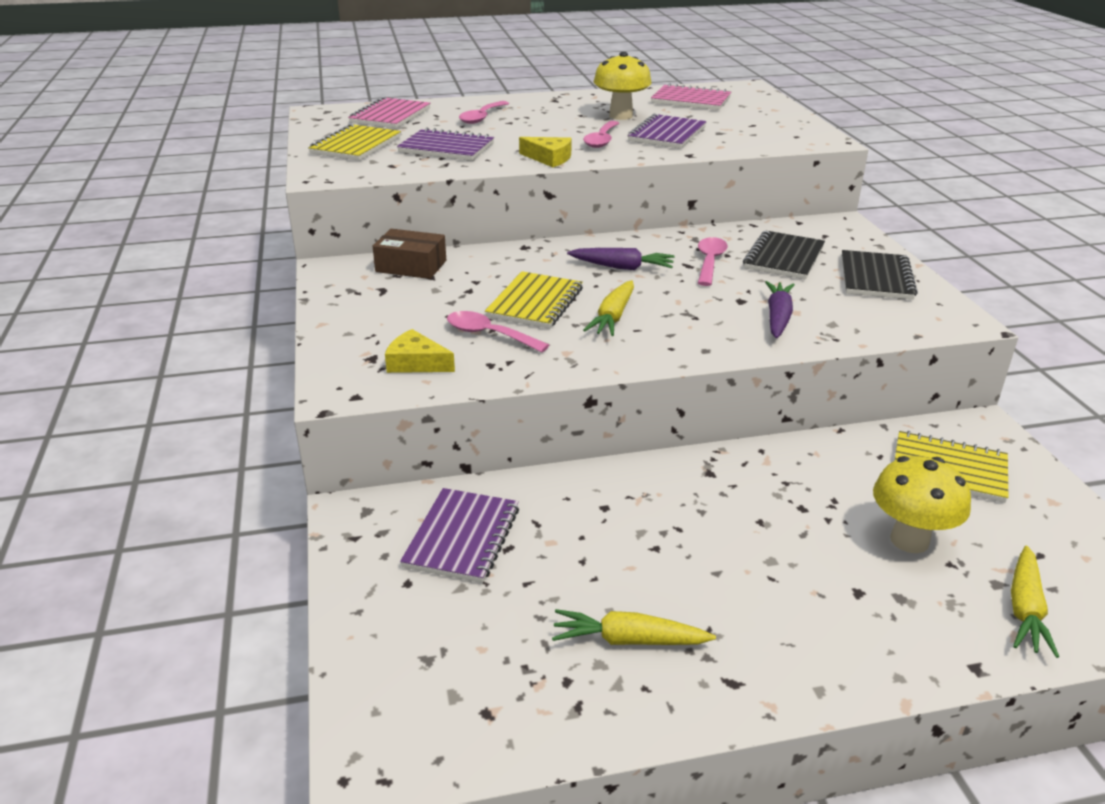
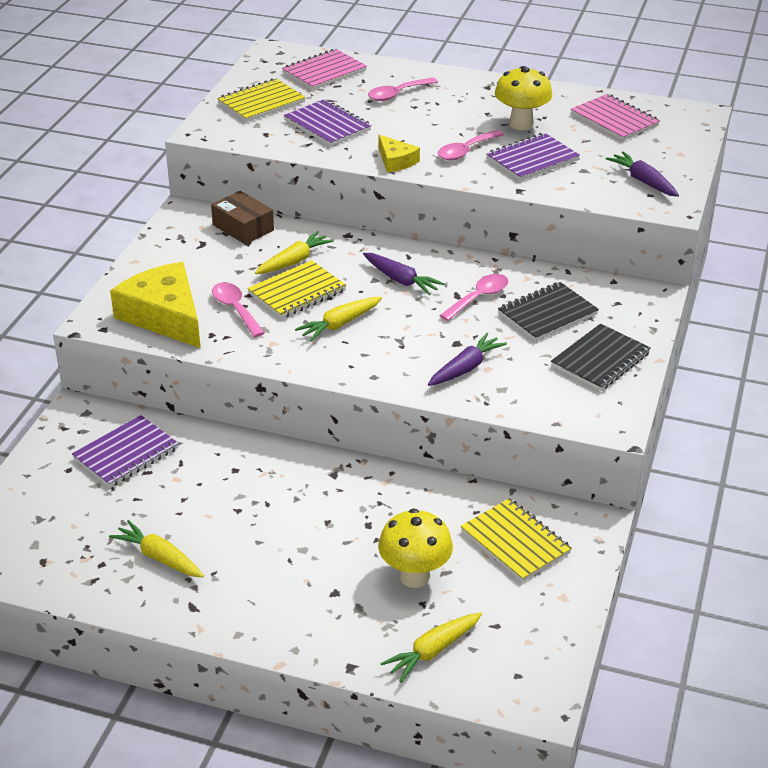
camera: 30 degrees right, 5 degrees up
yellow cheese [385,329,455,373] -> yellow cheese [110,262,201,348], size x1.98
none -> yellow carrot [255,231,334,274]
none -> purple carrot [606,151,679,197]

